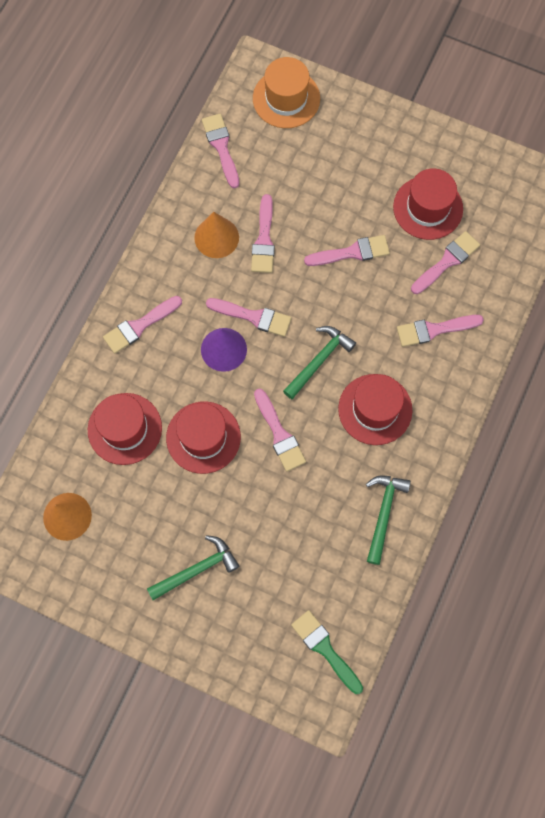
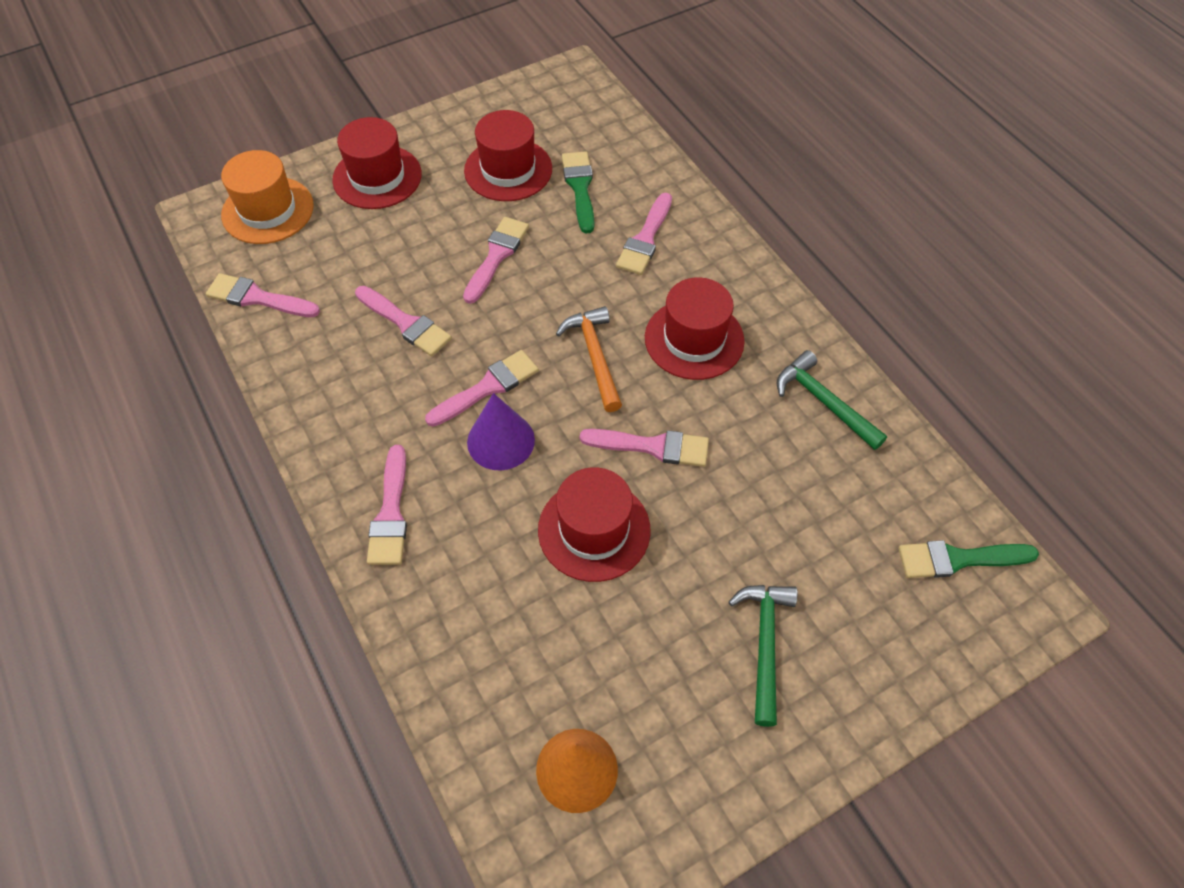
camera: 55 degrees left, 15 degrees down
red hat [88,393,162,465] -> red hat moved to [332,117,422,209]
orange cone [194,212,239,258] -> none
green hammer [283,326,356,399] -> orange hammer [556,306,622,412]
pink brush [411,231,480,294] -> green brush [562,151,594,234]

